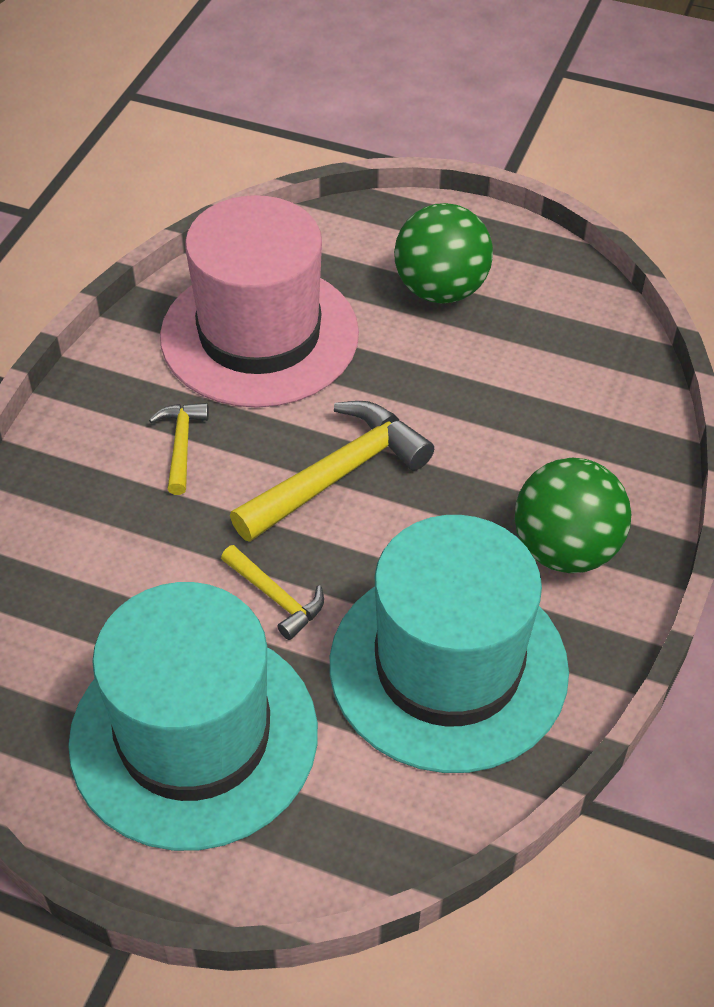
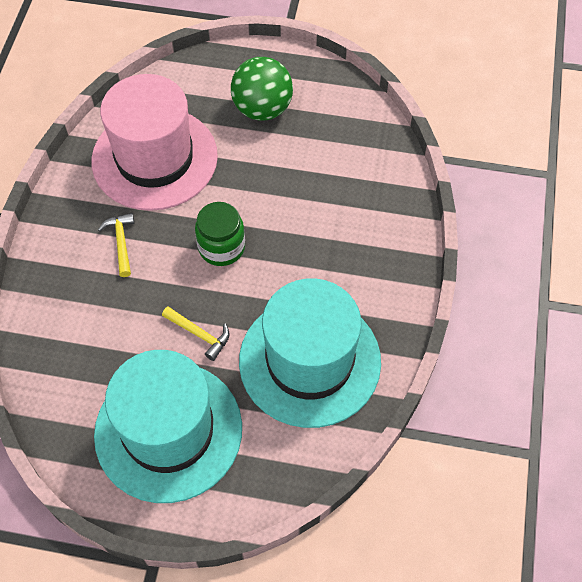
camera: 10 degrees left, 10 degrees up
yellow hammer [230,401,434,542] -> green jar [195,202,245,266]
green ball [515,458,631,573] -> none

